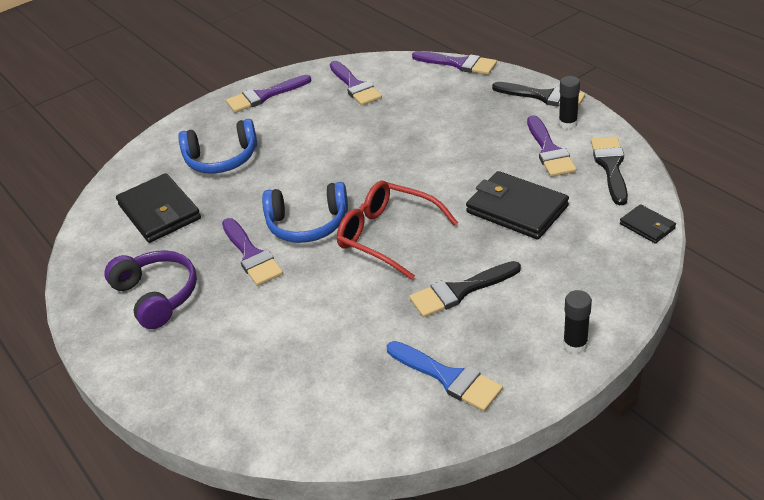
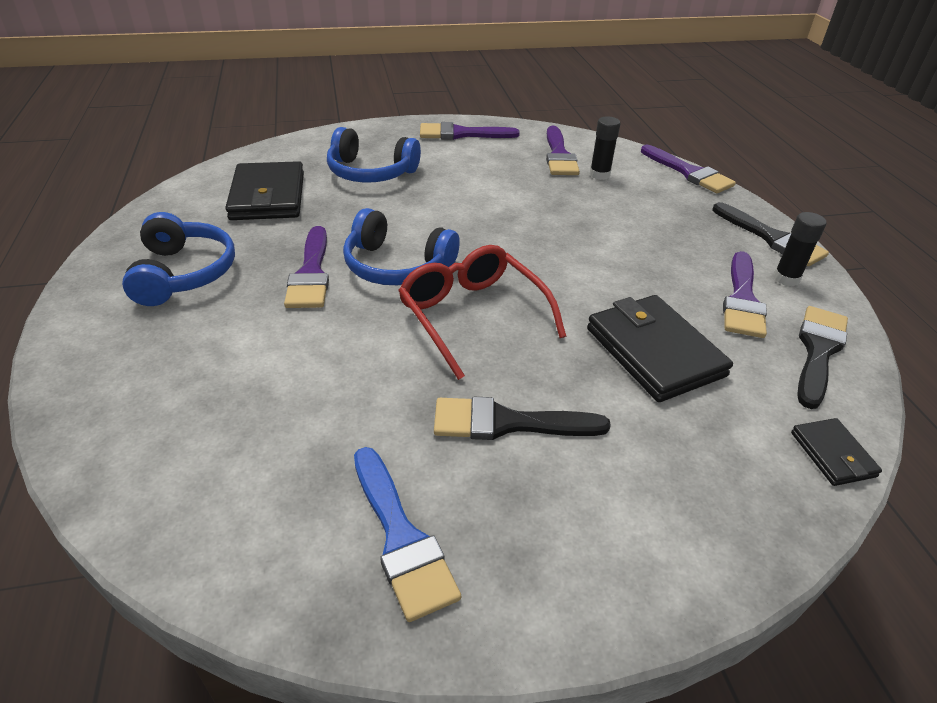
camera: 20 degrees right, 0 degrees up
purple headphones [104,250,197,329] -> blue headphones [122,212,235,306]
black glue stick [563,290,592,354] -> black glue stick moved to [590,116,620,180]

